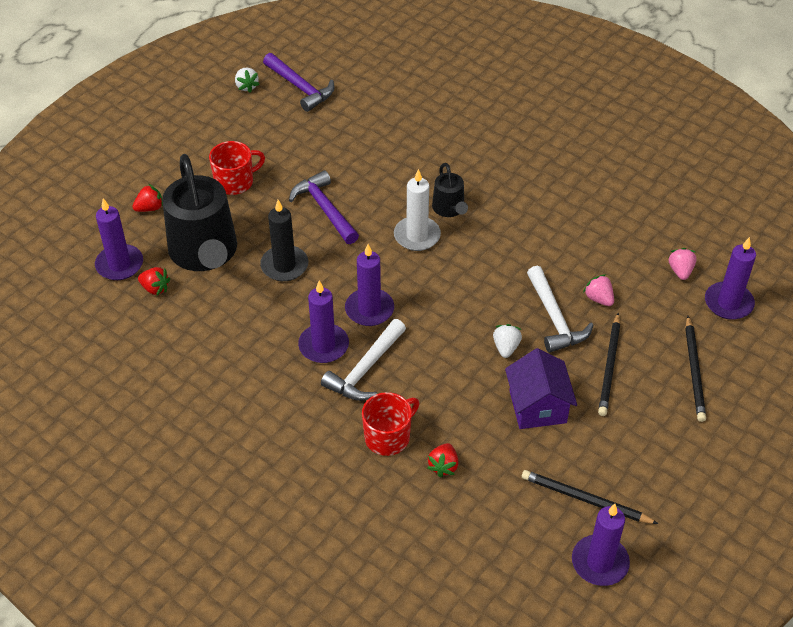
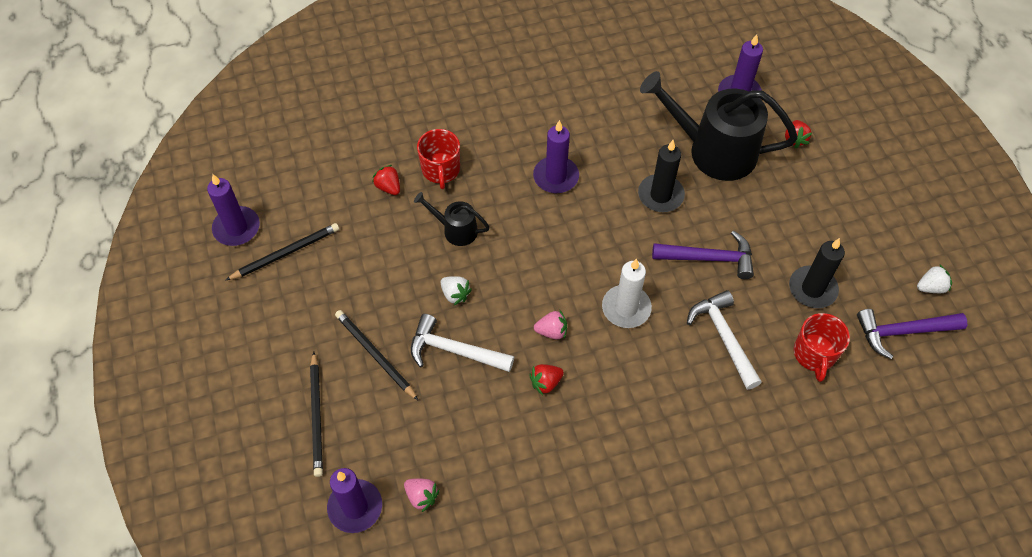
camera: 125 degrees right, 10 degrees up
red strawberry [138,267,170,296] -> red strawberry moved to [529,364,564,395]
red mug [209,141,265,195] -> red mug moved to [794,313,850,382]
white strawberry [235,68,260,93] -> white strawberry turned 150 degrees clockwise [917,264,952,293]
white hammer [321,319,406,401] -> white hammer moved to [687,290,762,390]
purple candle [345,244,394,326] -> none
black watering can [432,163,468,217] -> black watering can moved to [414,192,490,246]
purple house [505,348,577,429] -> none
pink strawberry [583,274,614,306] -> pink strawberry moved to [534,310,567,339]
black pencil [685,316,706,422] -> black pencil turned 135 degrees counterclockwise [310,352,323,477]
none -> black candle [789,238,845,308]

